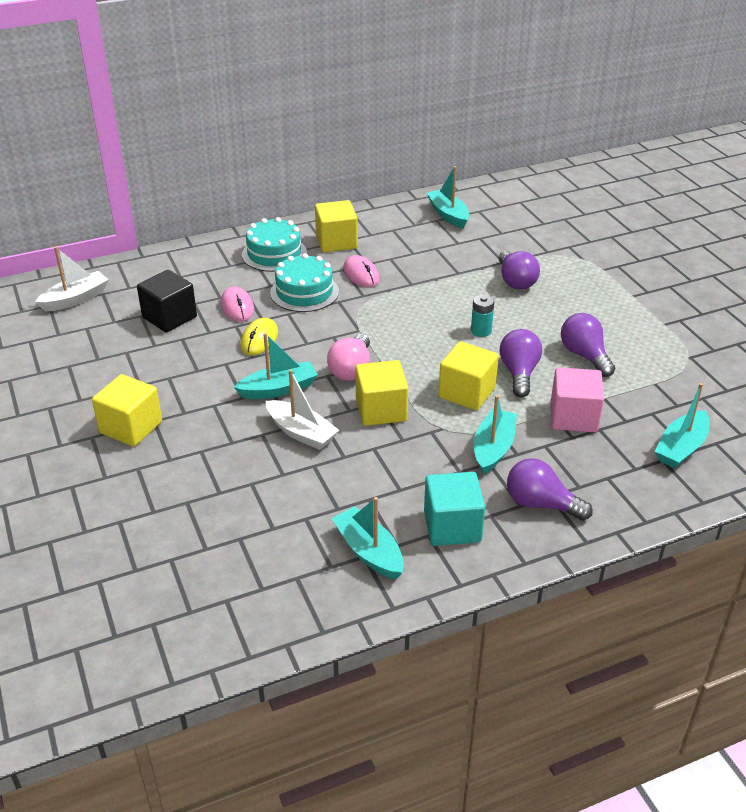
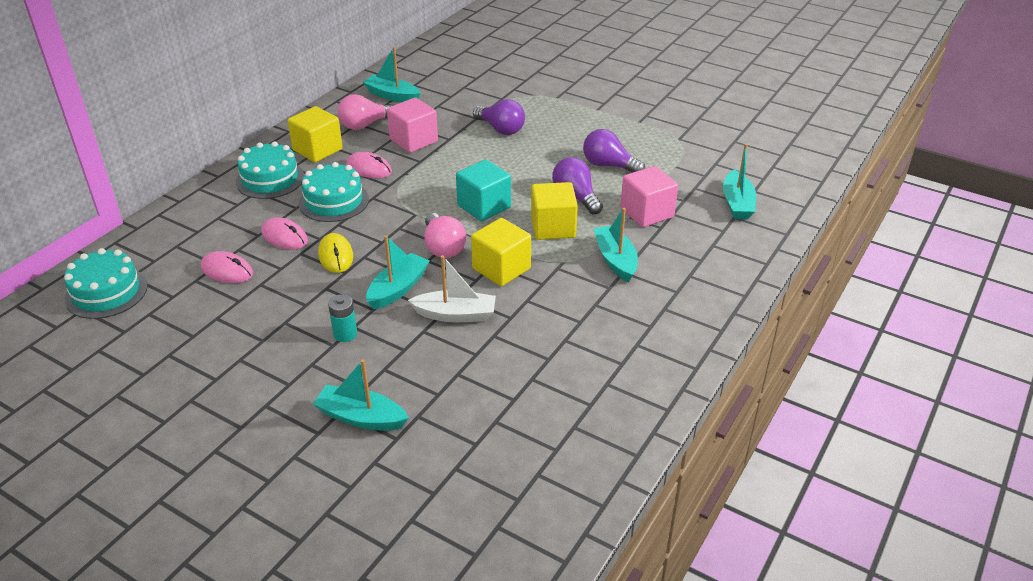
camera: 35 degrees left, 0 degrees up
white boat [35,246,109,311] -> turquoise cake [64,248,148,319]
yellow cube [92,374,162,447] -> none
black cube [137,270,197,333] -> pink mouse [201,251,253,283]
turquoise boat [332,497,404,580] -> turquoise boat moved to [313,359,409,431]
turquoise cube [424,472,485,546] -> turquoise cube moved to [456,159,511,221]
turquoise battery [471,294,494,337] -> turquoise battery moved to [328,294,357,342]
purple light bulb [507,458,593,521] -> none
none -> pink light bulb [338,94,394,130]
none -> pink cube [387,98,438,153]

